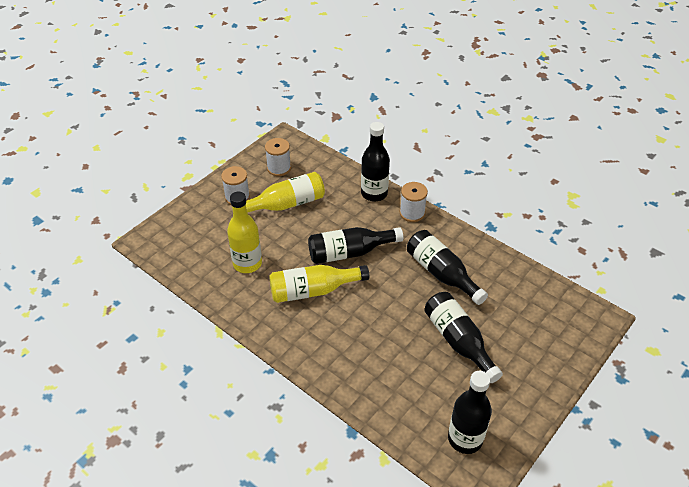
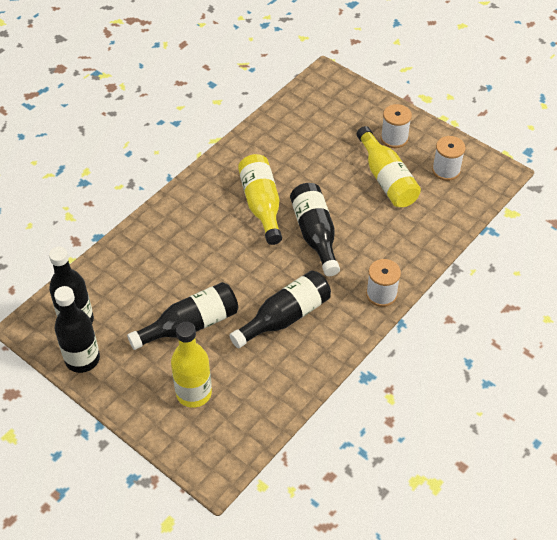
camera: 90 degrees right, 5 degrees up
yellow bottle [227,192,262,273] -> yellow bottle moved to [171,322,212,408]
black bottle [361,122,390,201] -> black bottle moved to [54,286,100,373]

